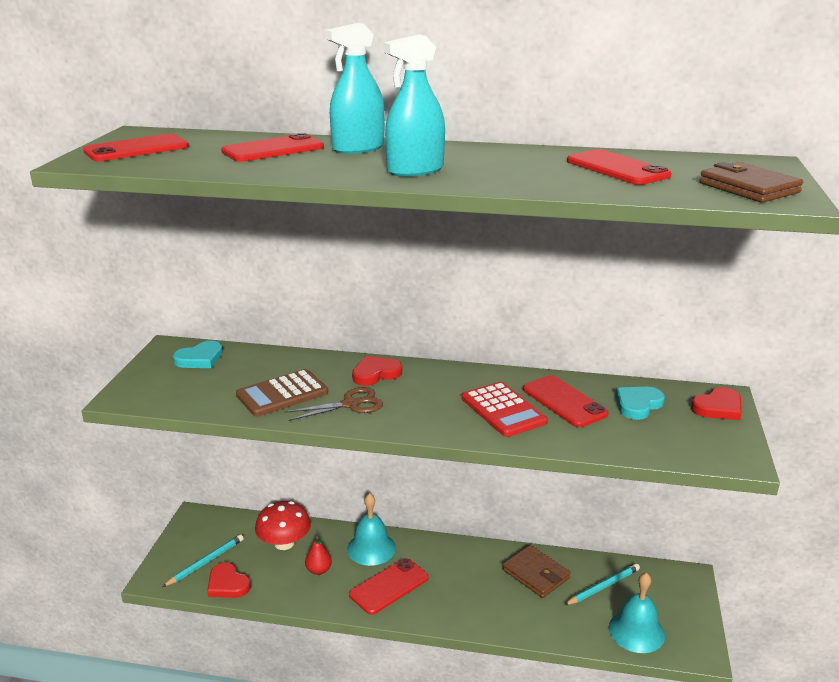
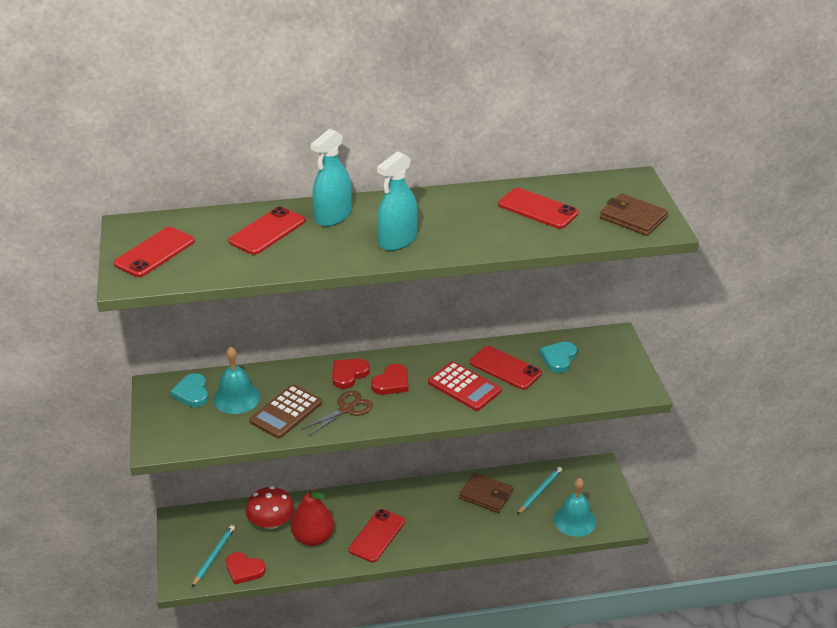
camera: 20 degrees left, 10 degrees up
turquoise heart [173,341,223,368] -> turquoise heart turned 135 degrees clockwise [170,373,209,407]
red pear [305,536,332,575] -> red pear [291,487,334,546], size x1.92
turquoise bell [347,493,396,566] -> turquoise bell moved to [213,346,260,414]
red heart [691,387,742,420] -> red heart moved to [371,364,408,395]

